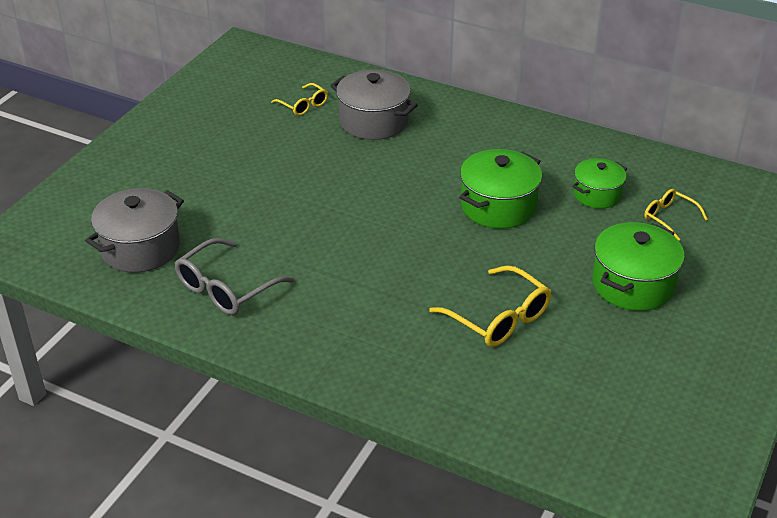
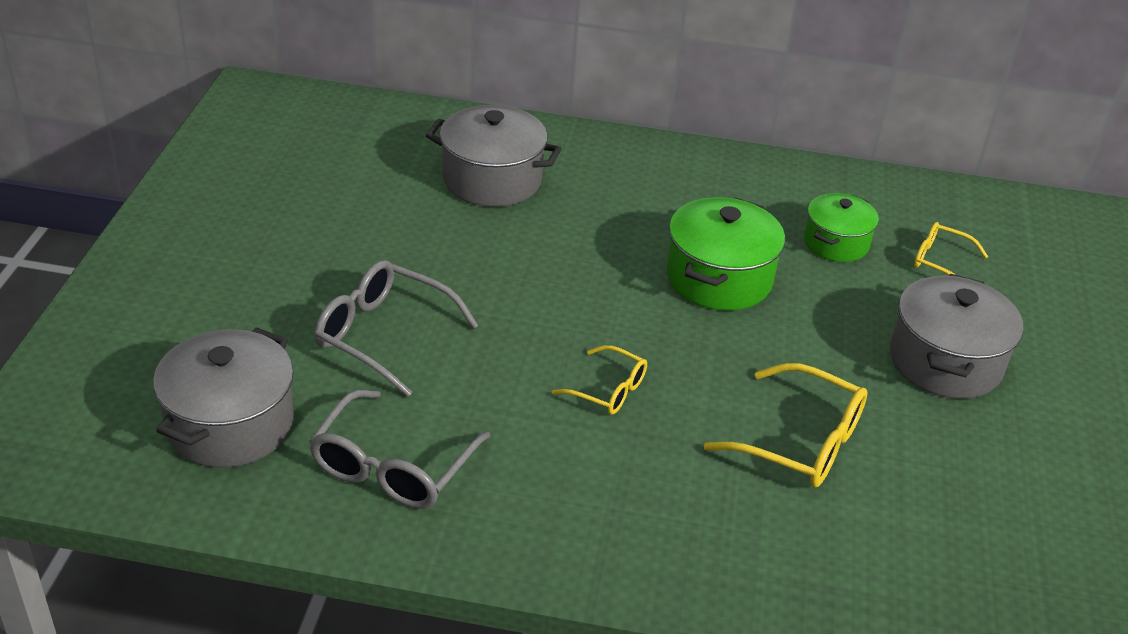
camera: 20 degrees left, 0 degrees up
yellow glasses [271,83,328,116] -> yellow glasses moved to [552,345,647,414]
green pot [592,222,685,311] -> grey pot [890,274,1023,399]
none -> grey glasses [315,260,479,397]

